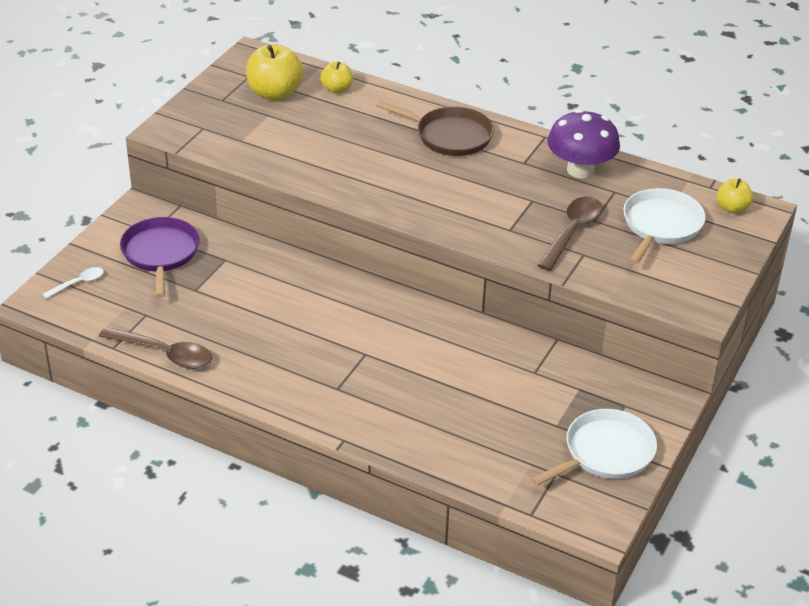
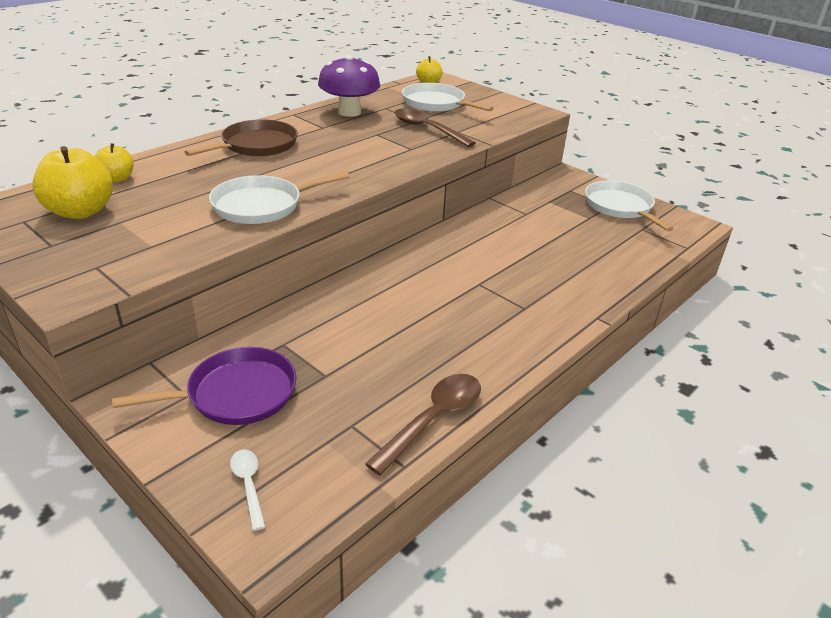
camera: 75 degrees left, 5 degrees down
purple pan [120,217,199,298] -> purple pan turned 150 degrees clockwise [112,347,297,425]
none -> white pan [209,172,349,224]

